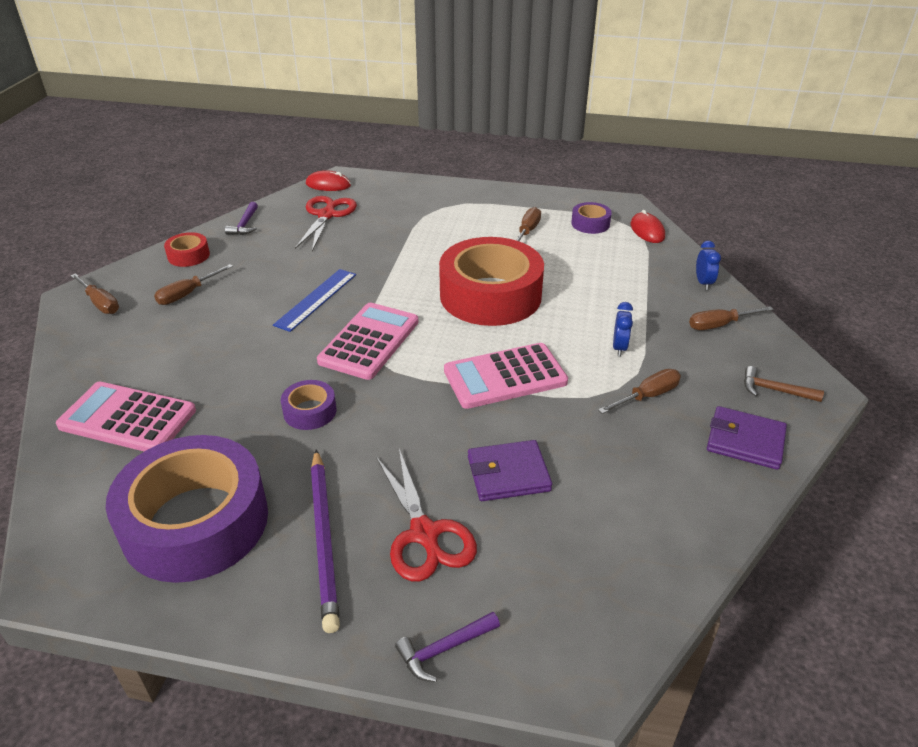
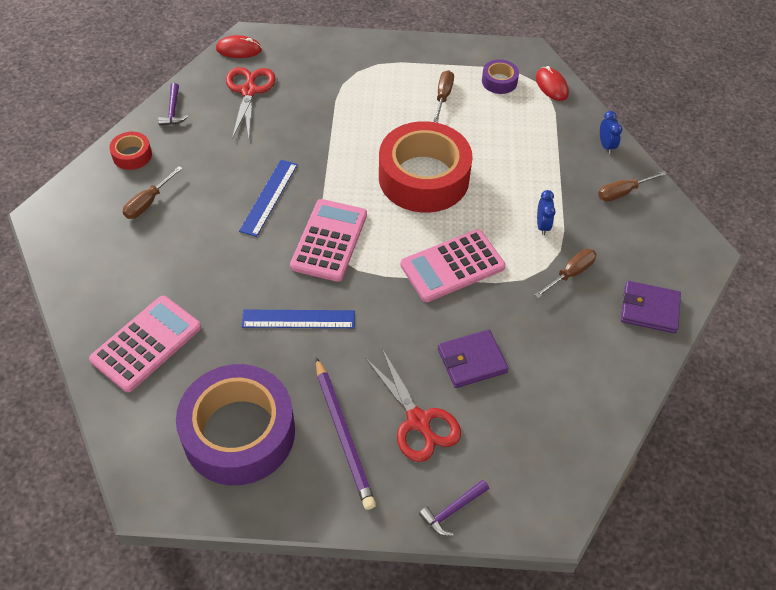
camera: 10 degrees left, 15 degrees up
pink calculator [56,382,196,452] -> pink calculator turned 120 degrees clockwise [89,296,201,392]
brown screwdriver [70,273,119,314] -> none
purple tape [281,380,336,430] -> blue ruler [241,310,355,328]
brown hammer [744,366,824,402] -> none

